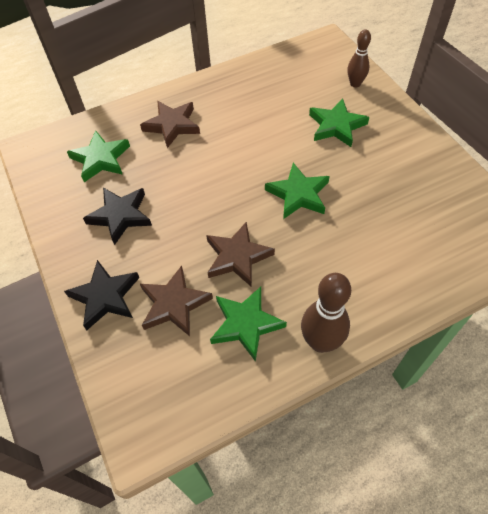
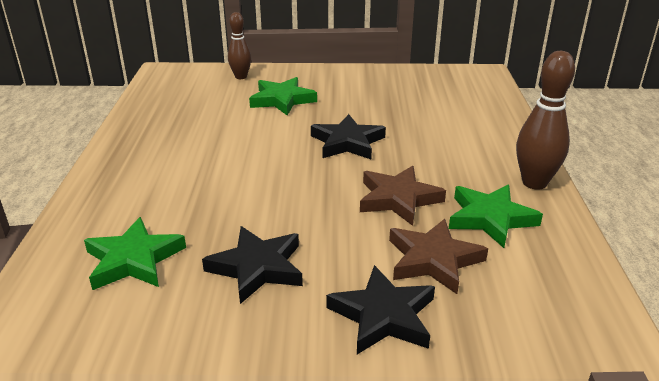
camera: 65 degrees left, 25 degrees down
brown star [140,101,200,148] -> none
green star [265,163,330,219] -> black star [311,114,386,159]

